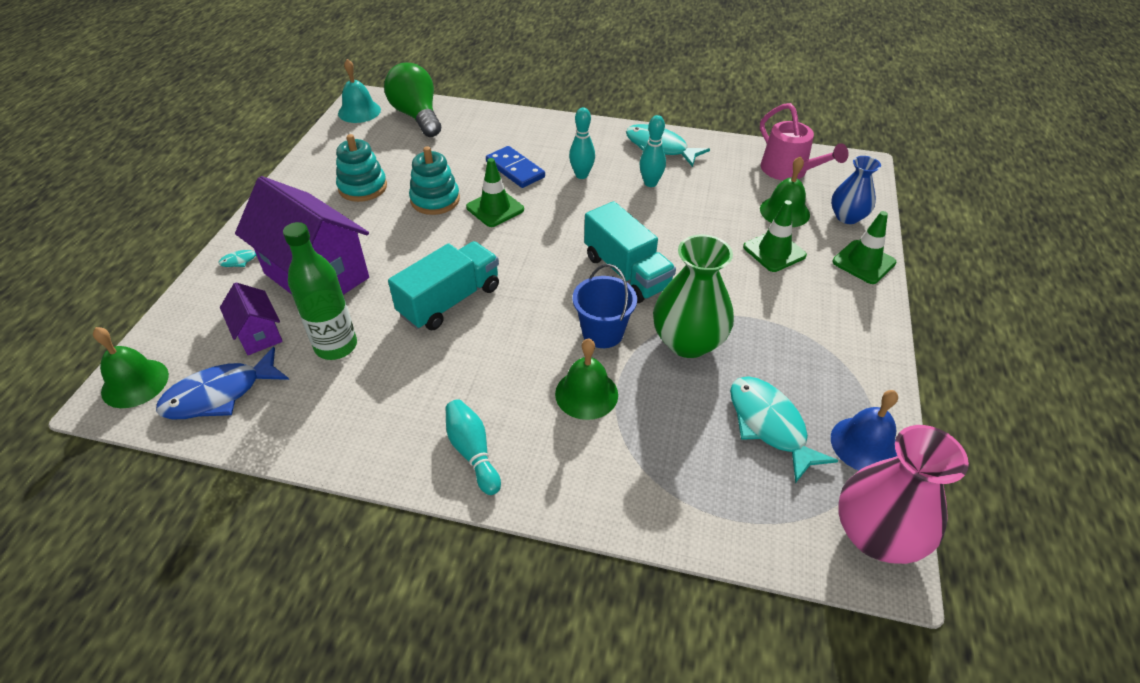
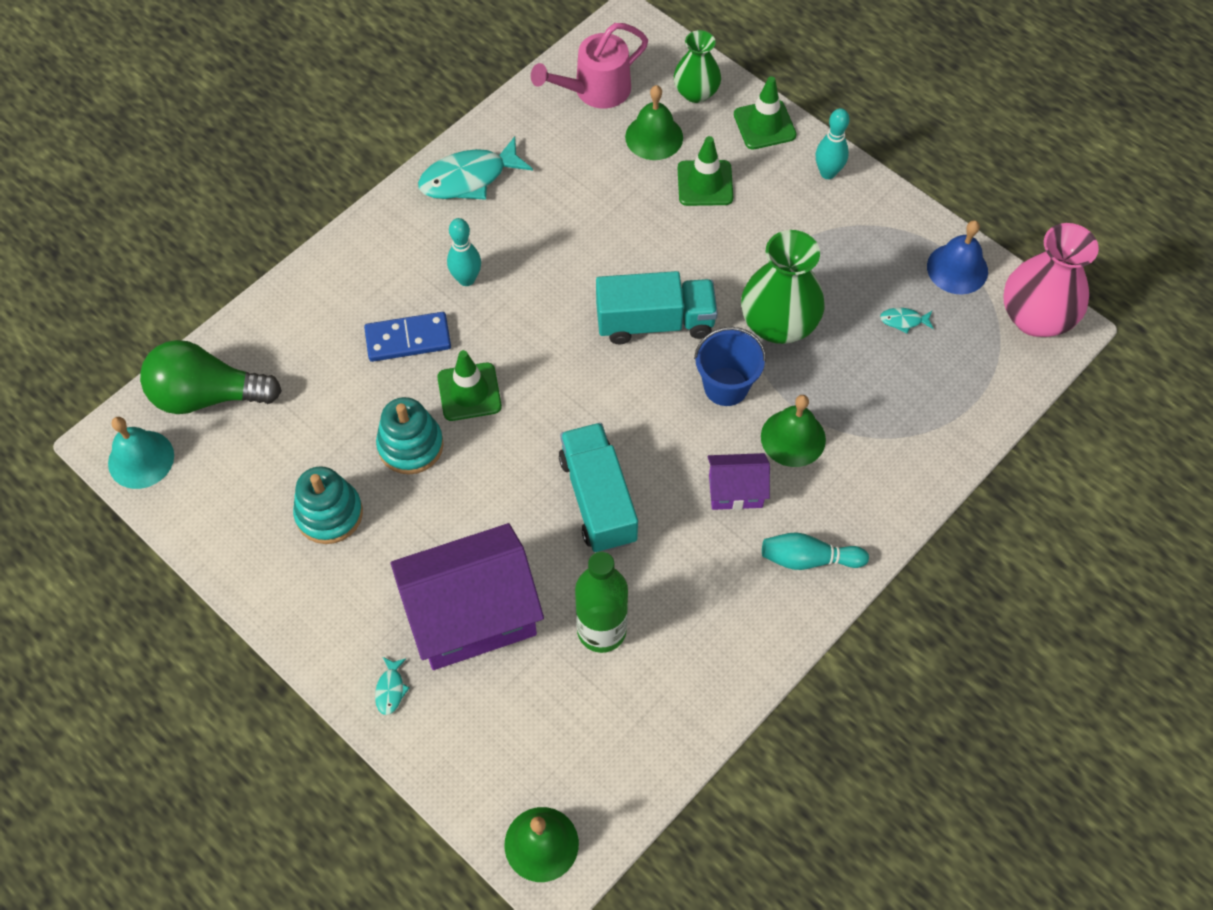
camera: 60 degrees left, 15 degrees up
blue fish [156,347,289,419] -> none
purple house [220,283,283,355] -> purple house moved to [707,453,770,510]
turquoise bowling pin [639,115,666,187] -> turquoise bowling pin moved to [816,108,850,179]
turquoise fish [730,376,839,483] -> turquoise fish [880,308,934,334], size x0.44
pink watering can [760,103,849,180] -> pink watering can turned 150 degrees clockwise [531,23,648,108]
blue vase [831,156,881,224] -> green vase [674,30,721,103]

